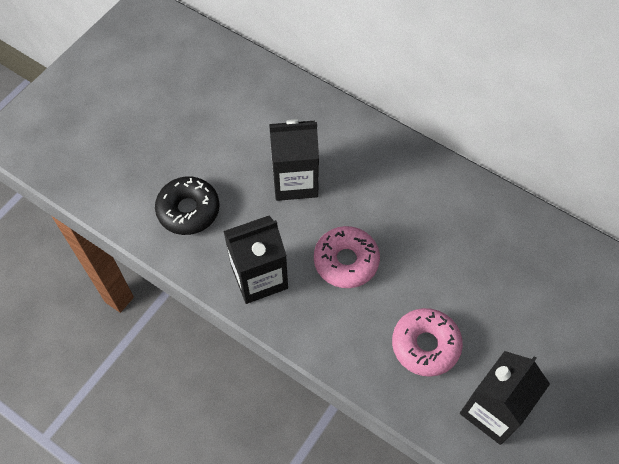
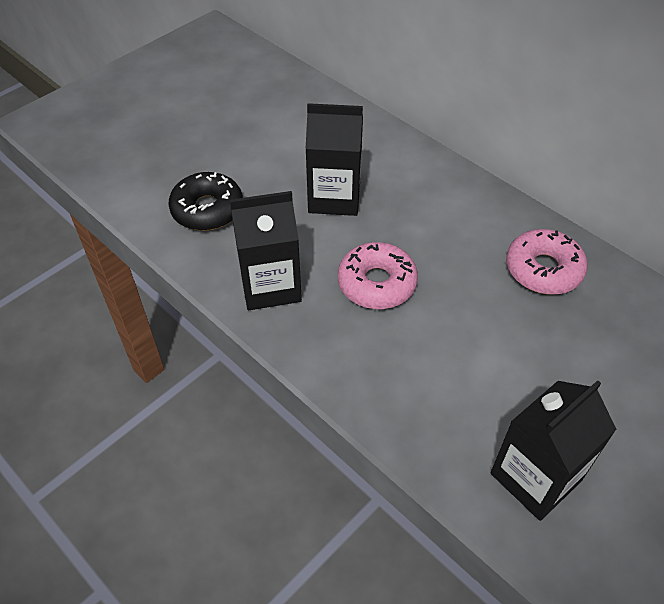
camera: 10 degrees right, 10 degrees down
pink donut [392,308,463,377] -> pink donut moved to [506,229,588,295]

